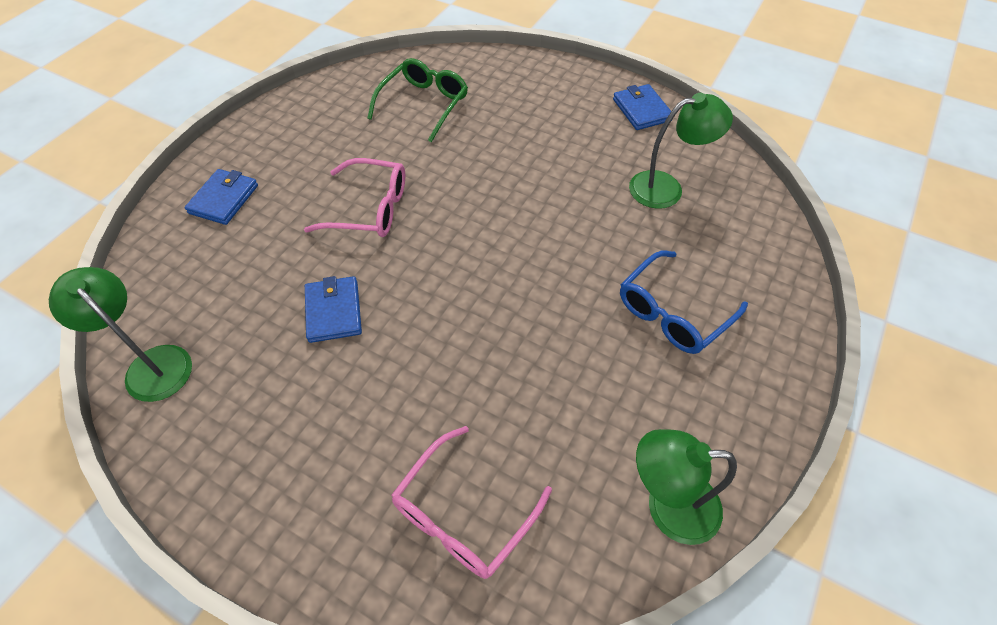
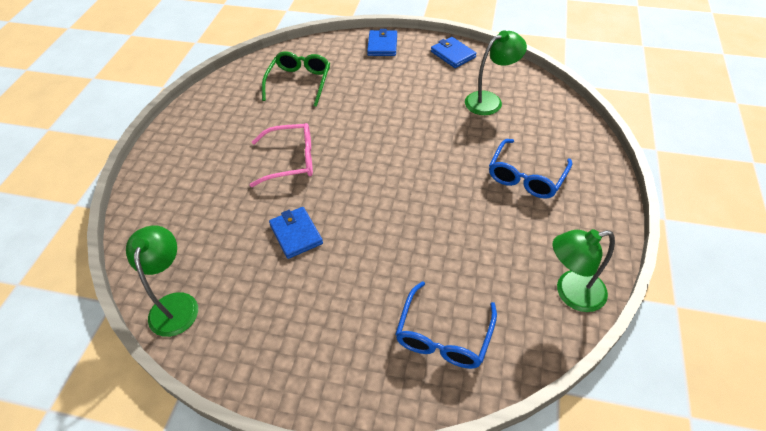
camera: 15 degrees left, 5 degrees down
green lamp [49,267,192,402] -> green lamp turned 60 degrees clockwise [126,225,198,337]
blue wallet [185,169,258,225] -> blue wallet moved to [367,29,397,56]
pink glasses [391,426,552,579] -> blue glasses [395,281,497,369]

